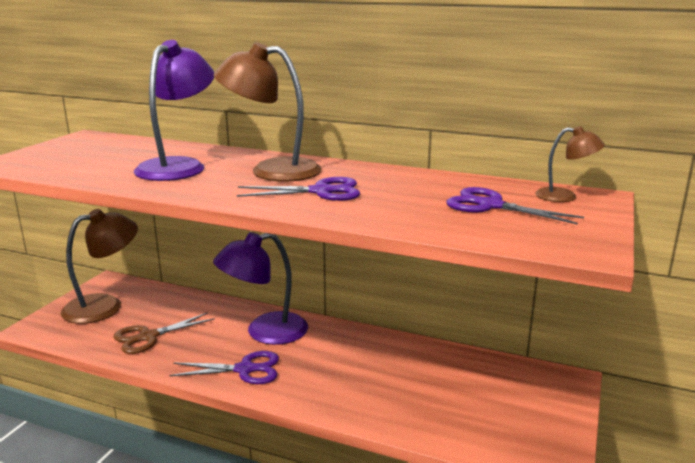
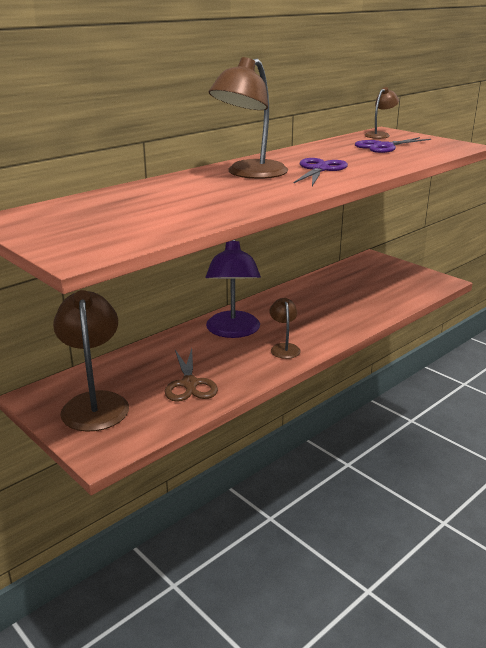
camera: 65 degrees left, 5 degrees up
purple lamp [134,40,214,181] -> none
purple scissors [169,351,279,384] -> brown lamp [269,298,301,359]

